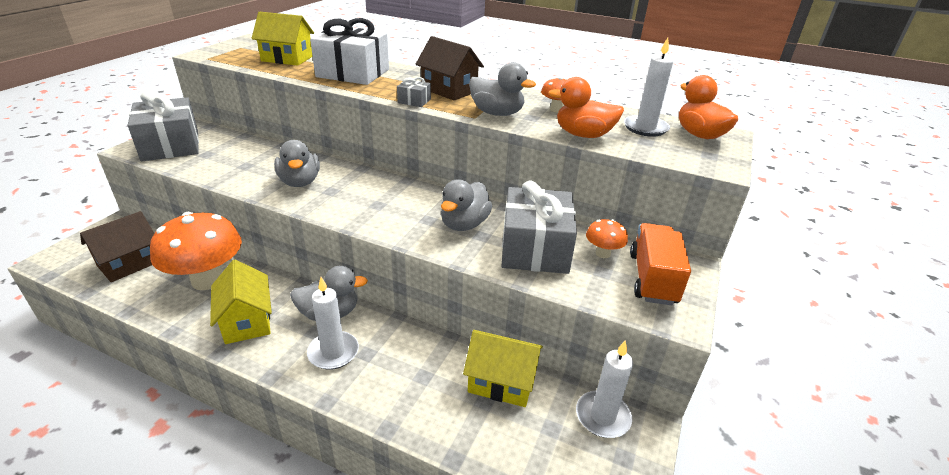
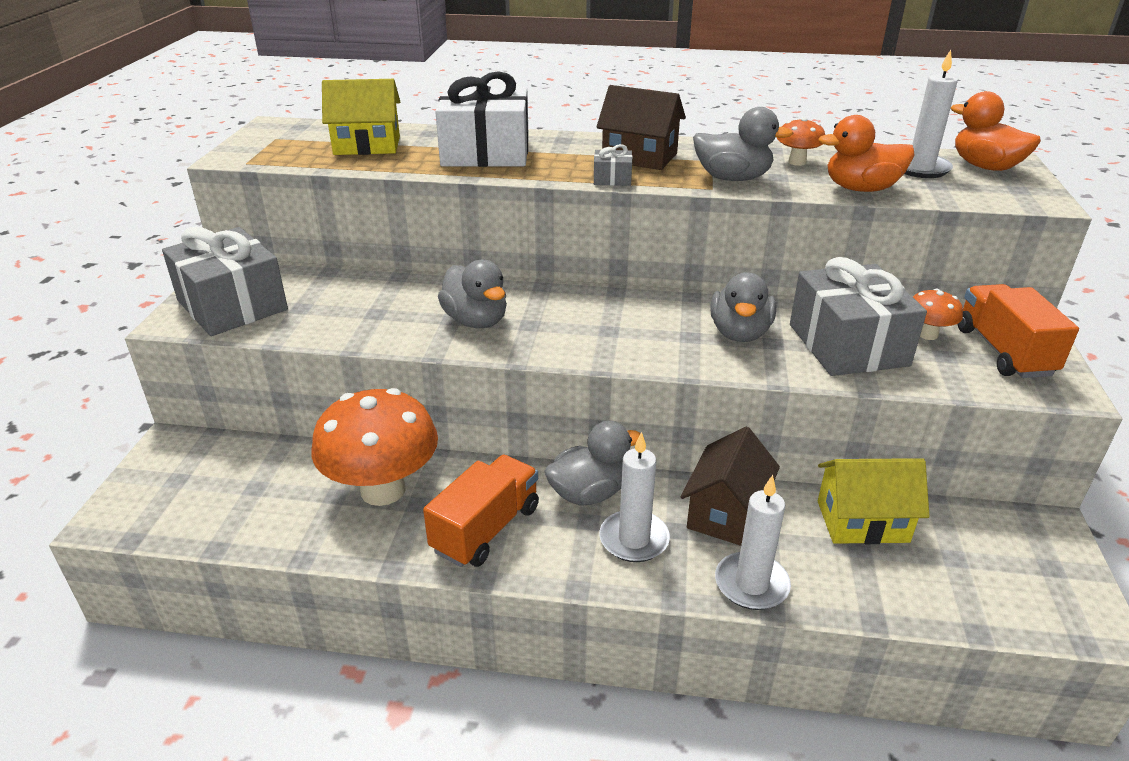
camera: 15 degrees left, 0 degrees up
brown house [80,211,154,282] -> brown house moved to [680,427,780,546]
yellow house [210,260,272,344] -> orange truck [423,455,539,567]
white candle [576,341,633,438] -> white candle moved to [715,475,791,610]

